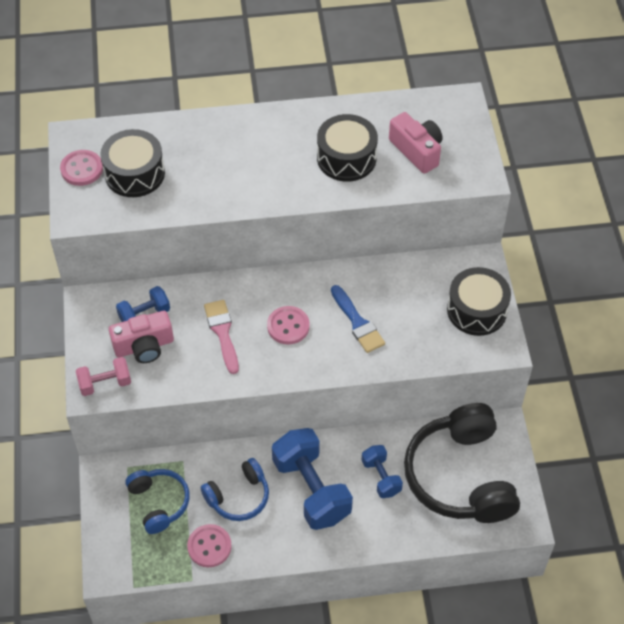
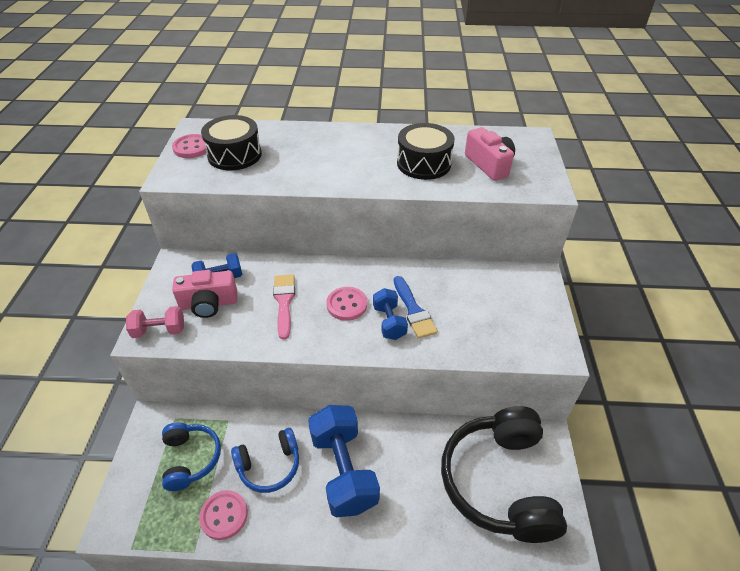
camera: 10 degrees right, 10 degrees down
blue dumbbell [361,445,403,498] -> blue dumbbell moved to [373,288,408,340]
black drum [447,267,511,336] -> none

